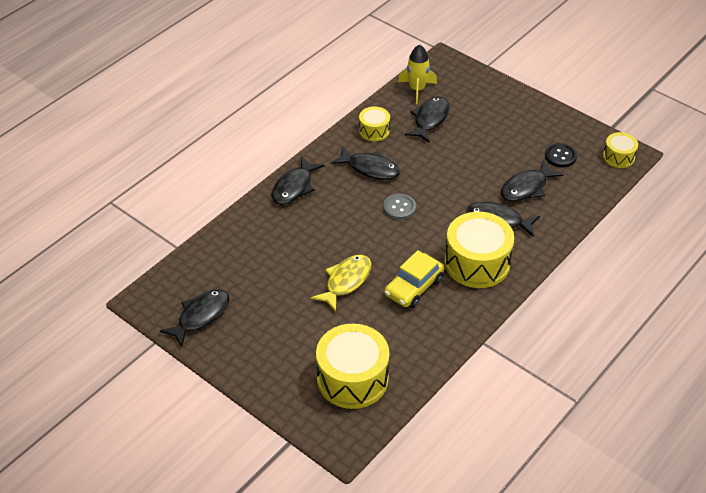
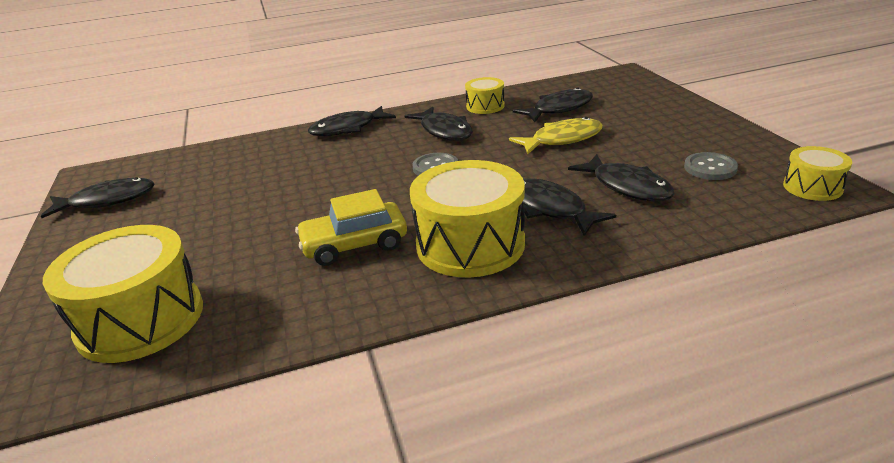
camera: 35 degrees right, 15 degrees down
yellow fish [311,254,372,312] -> yellow fish moved to [509,117,603,154]
yellow rocket [398,44,437,104] -> none
black fish [501,160,563,201] -> black fish turned 120 degrees counterclockwise [568,154,675,202]
black button [545,143,577,167] -> grey button [684,152,738,180]

